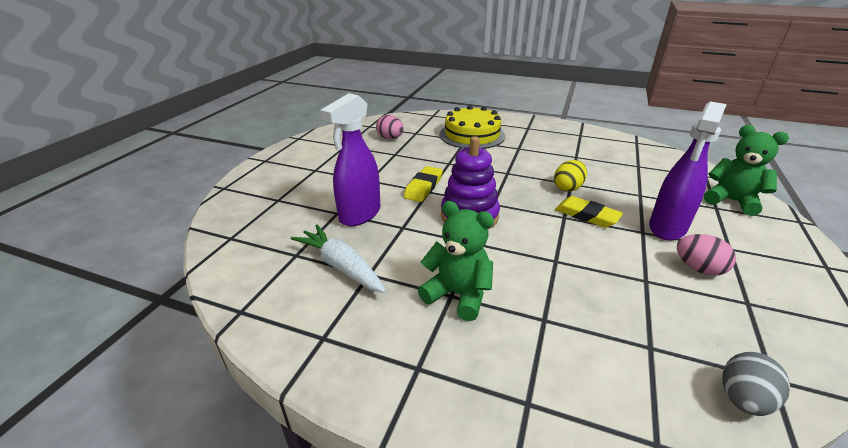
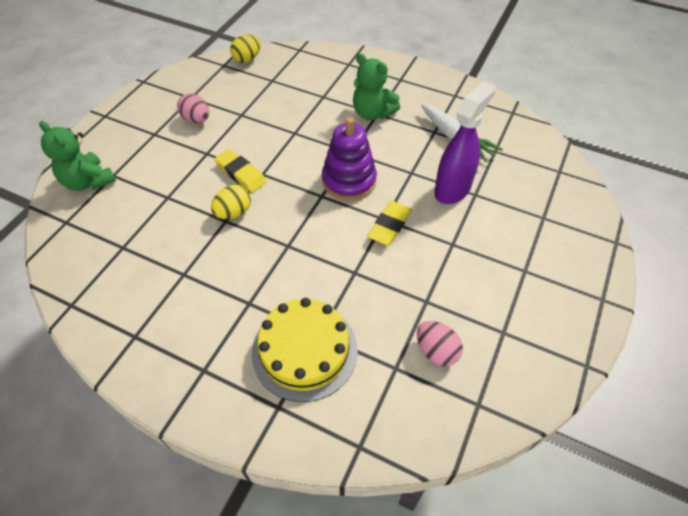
camera: 175 degrees left, 20 degrees up
purple spray bottle [649,101,727,241] -> none
grey egg [722,352,790,416] -> yellow egg [230,34,261,63]

